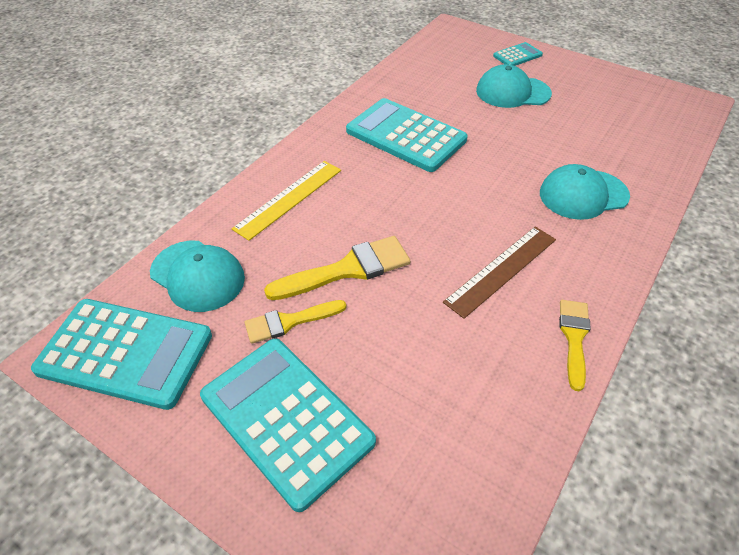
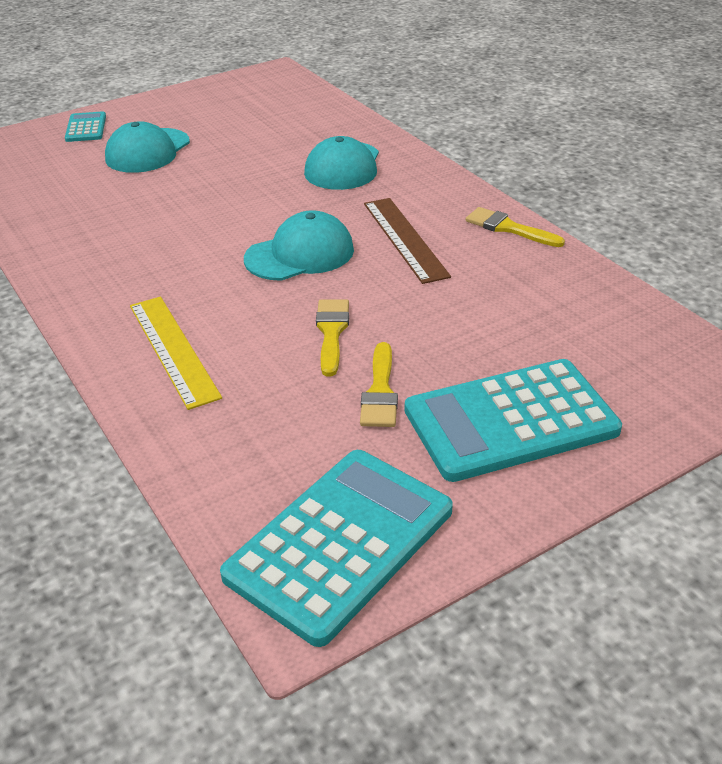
camera: 65 degrees left, 10 degrees down
turquoise cap [150,241,245,312] -> turquoise cap moved to [244,210,354,281]
yellow brush [264,236,410,300] -> yellow brush [316,299,349,377], size x0.65
turquoise calculator [346,98,468,172] -> none

